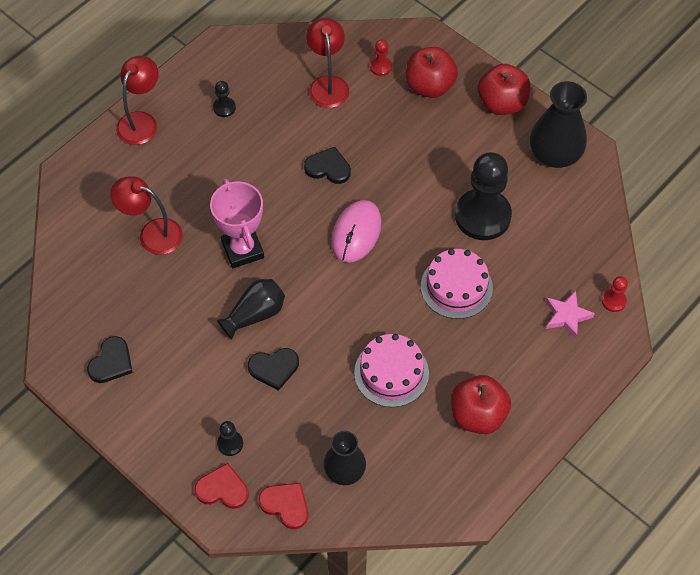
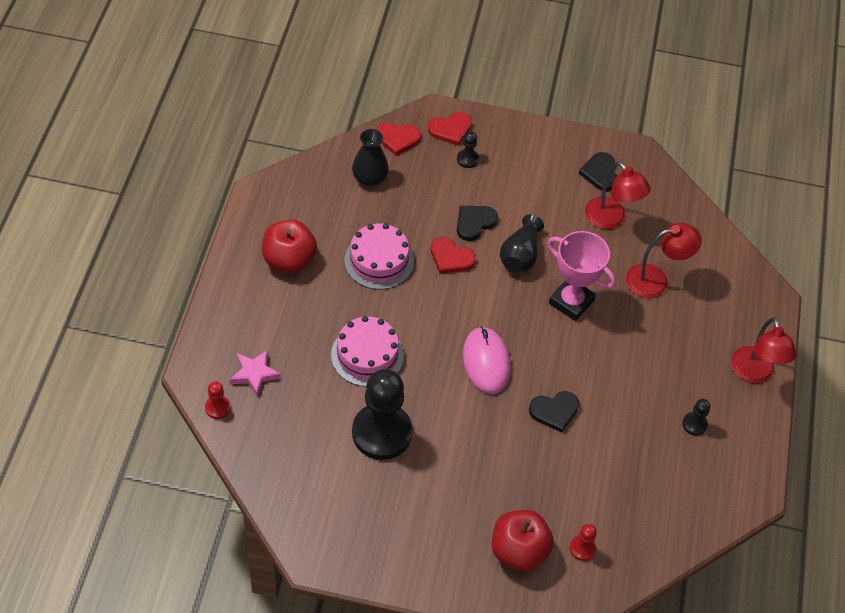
camera: 145 degrees right, 5 degrees down
red lamp [306,18,349,108] -> red lamp moved to [585,162,651,229]
red apple [478,64,530,115] -> none
black vase [530,81,587,168] -> none
none -> red heart [431,237,476,274]

